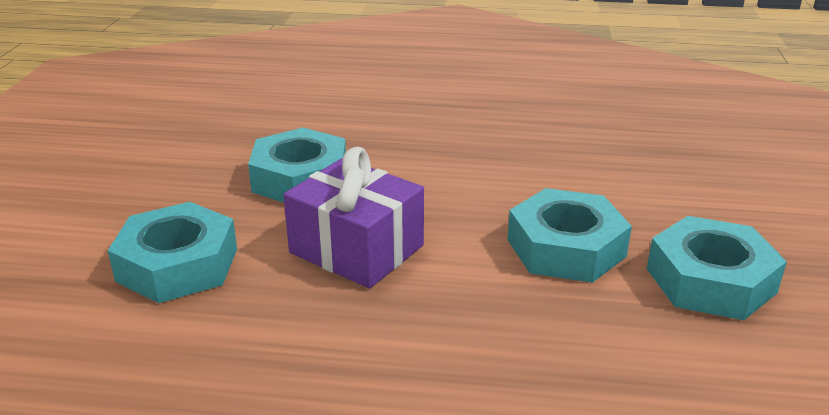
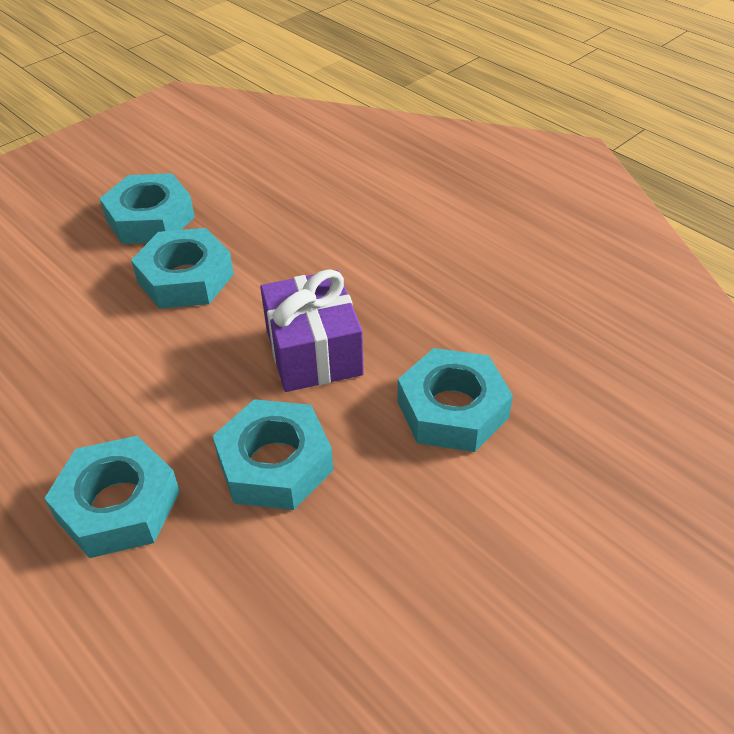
camera: 140 degrees left, 15 degrees up
none -> turquoise nut [44,436,180,558]

